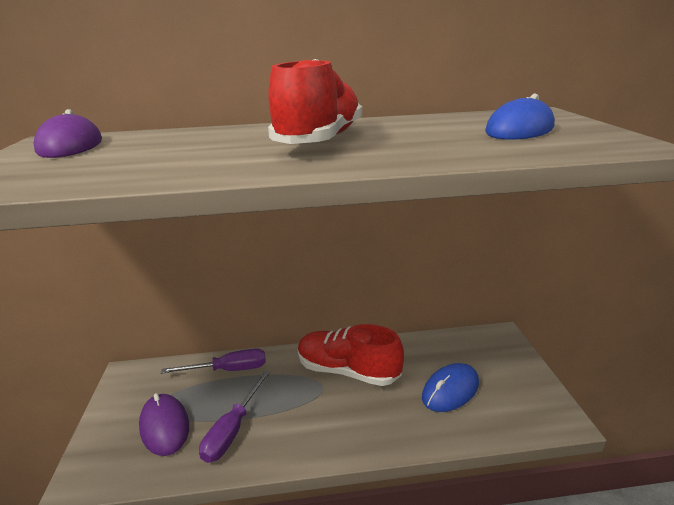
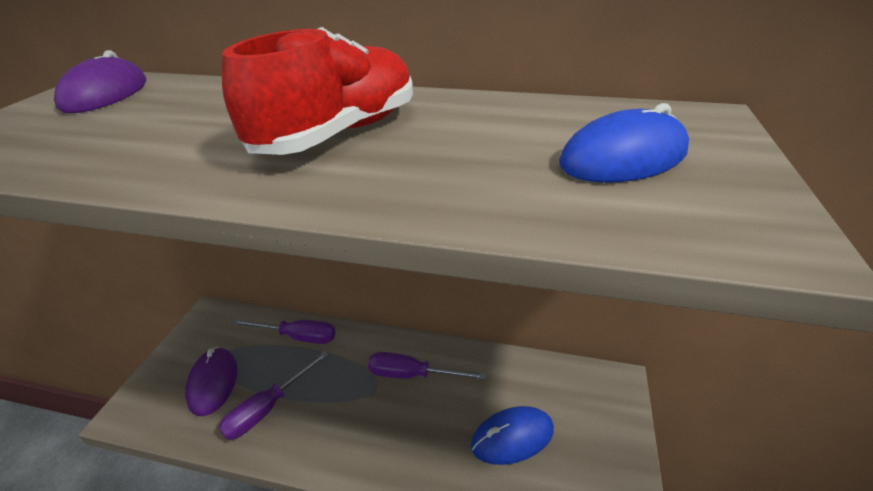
camera: 20 degrees right, 10 degrees up
red shoe [298,324,404,386] -> purple screwdriver [368,352,486,380]

